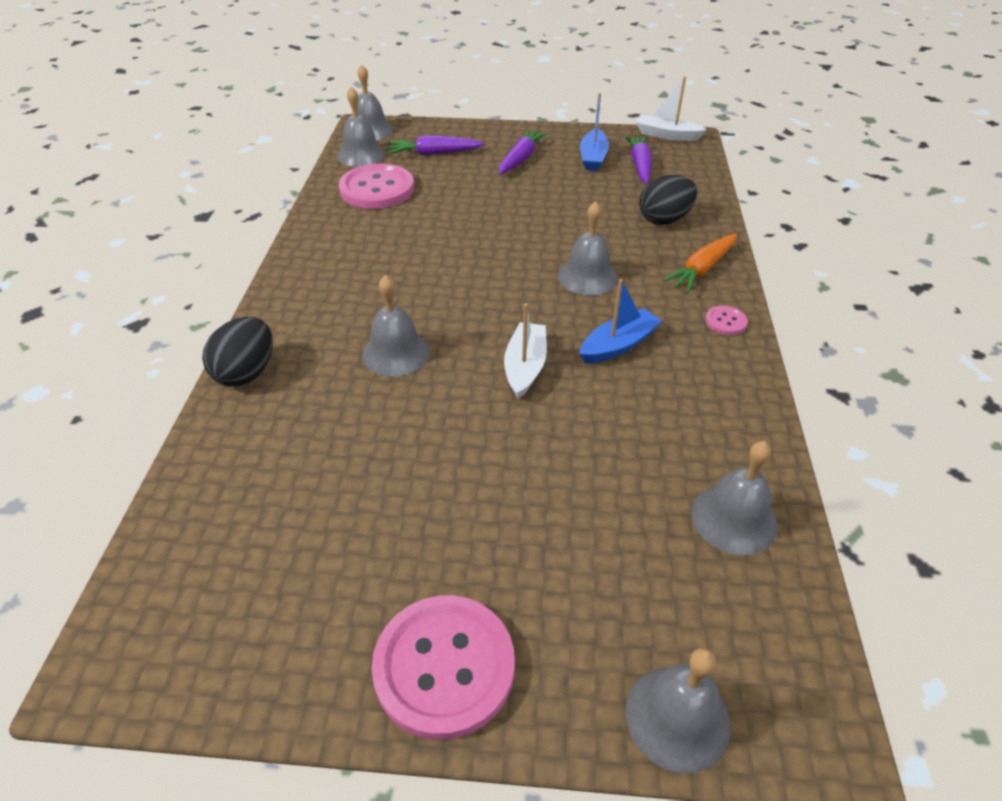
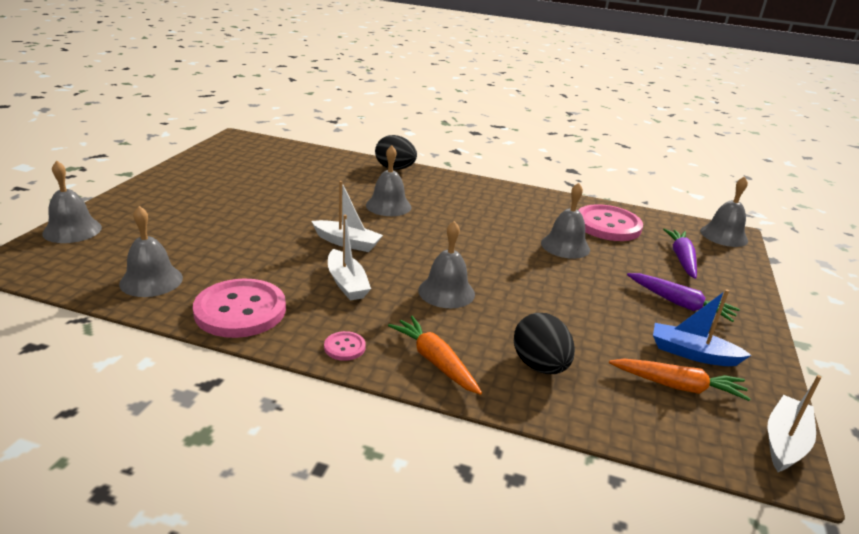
camera: 100 degrees right, 15 degrees down
grey bell [337,87,385,167] -> grey bell moved to [541,183,590,259]
pink button [371,595,515,740] -> pink button moved to [193,279,286,338]
blue boat [579,279,662,364] -> white boat [328,215,371,301]
purple carrot [624,135,652,184] -> orange carrot [609,358,750,401]

